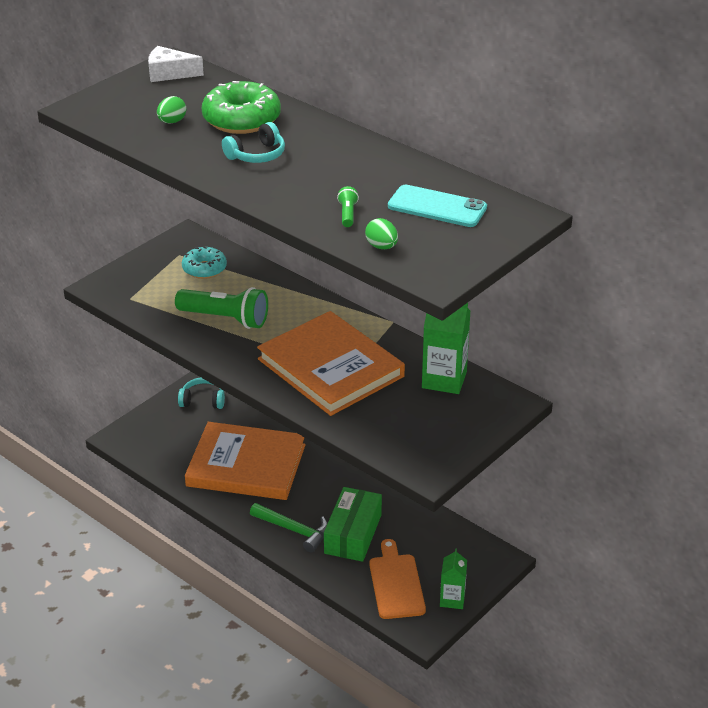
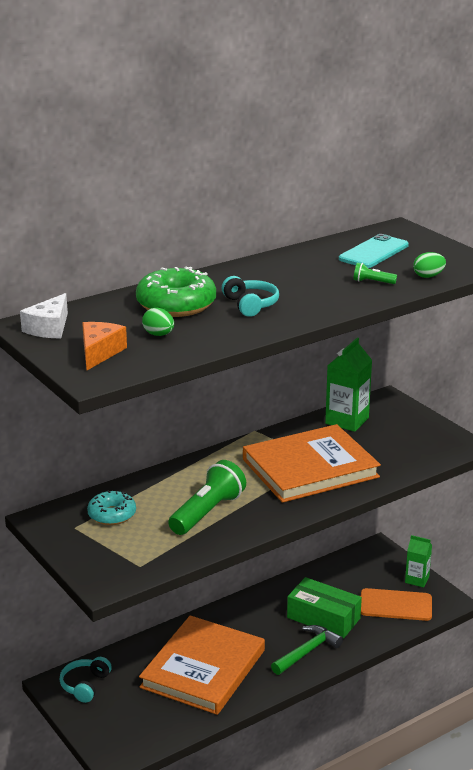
camera: 75 degrees left, 10 degrees down
none -> orange cheese [82,322,127,370]

